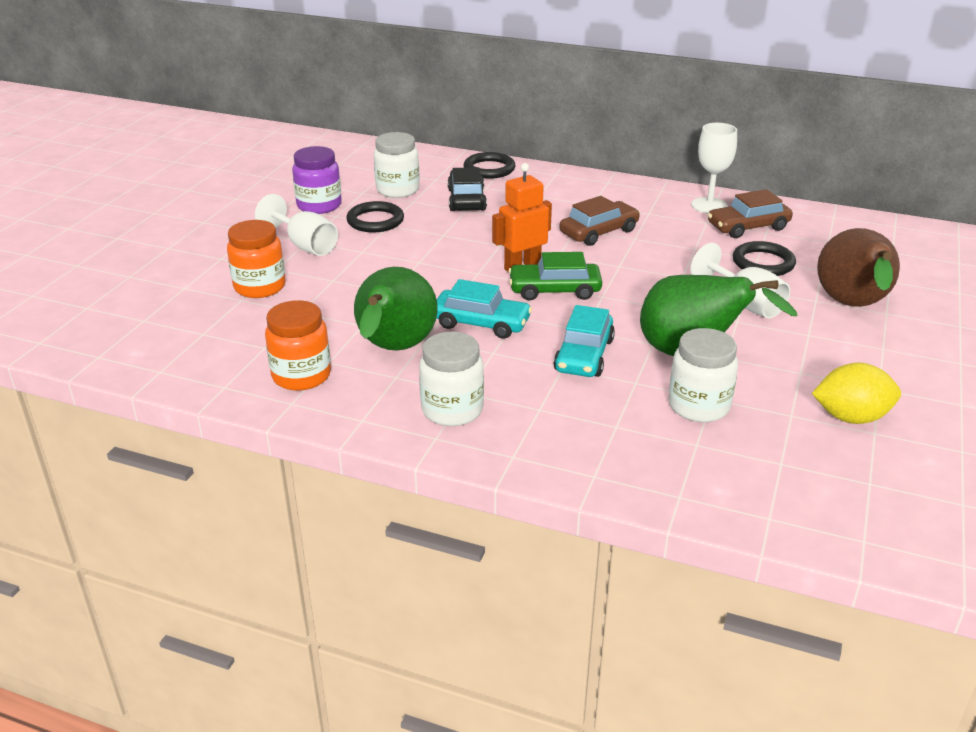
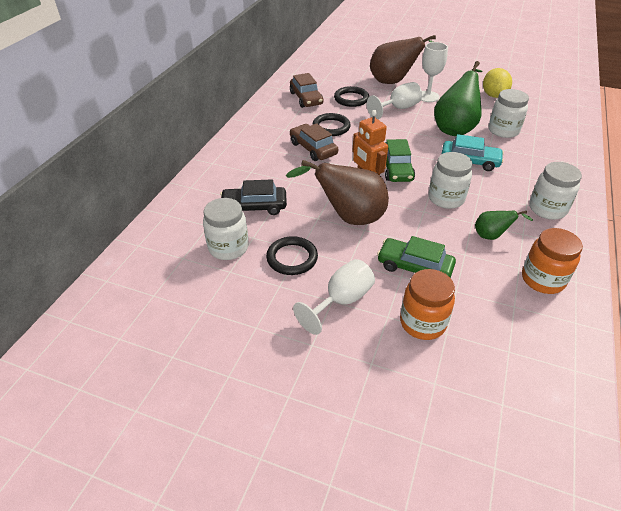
camera: 90 degrees left, 10 degrees up
purple jar [292,146,342,214] -> none
green pear [354,267,438,350] -> green pear [475,211,533,240], size x0.50
turquoise car [436,279,532,339] -> white jar [429,152,472,209]
black ring [464,152,515,179] -> black ring moved to [312,113,351,136]
white goblet [691,123,737,214] -> white goblet moved to [421,42,448,102]
none -> brown pear [285,160,389,225]
none -> green car [377,236,456,278]

